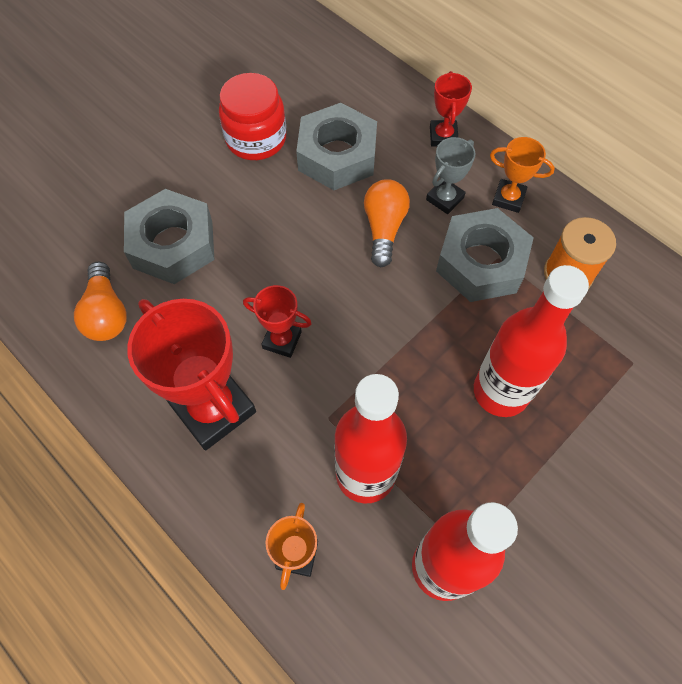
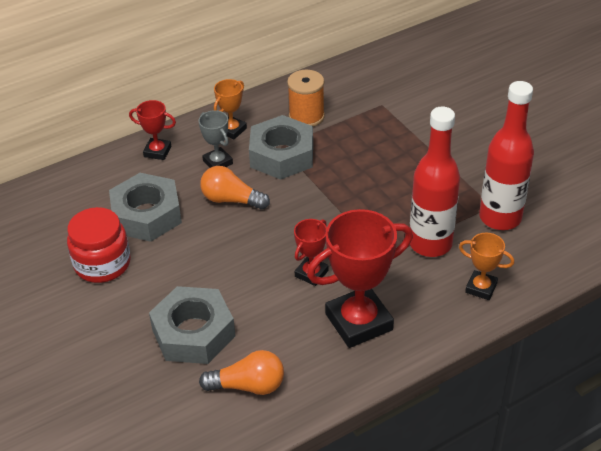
camera: 75 degrees left, 20 degrees down
red bottle [474,265,589,417] -> none

